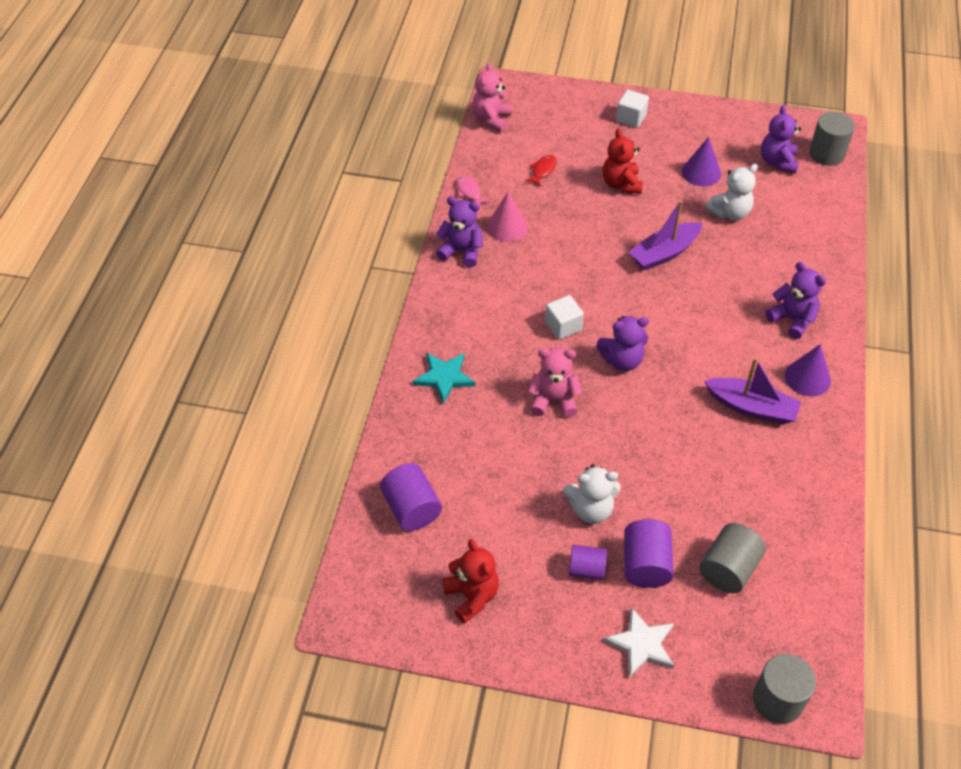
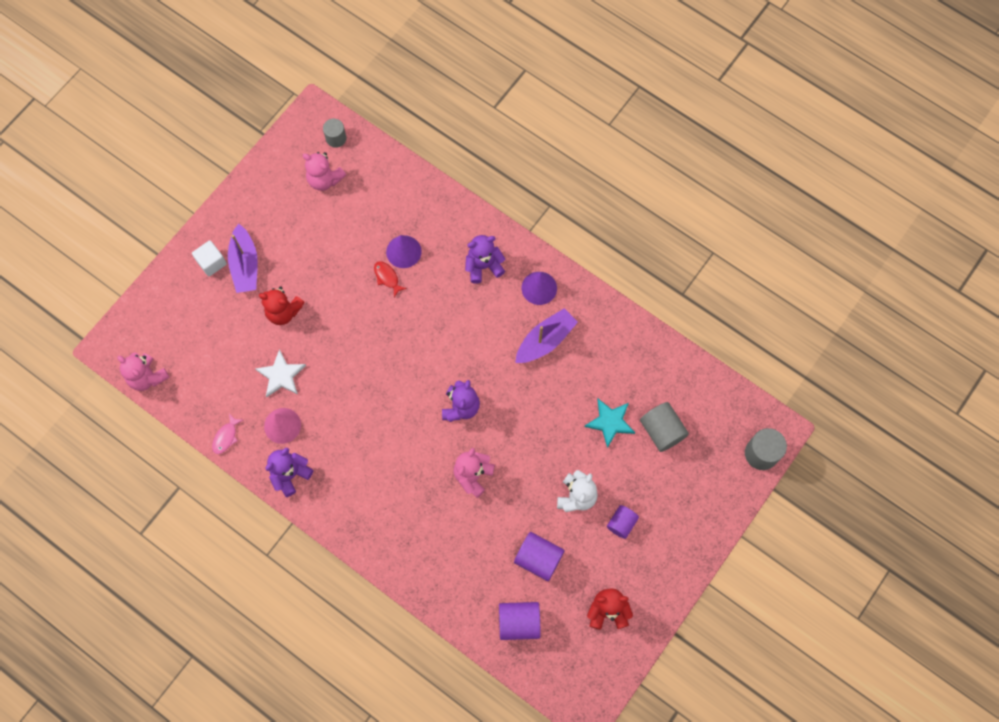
camera: 65 degrees left, 20 degrees up
turquoise star [412,353,476,404] -> turquoise star moved to [584,399,635,448]
pink fish [456,176,490,205] -> pink fish turned 60 degrees counterclockwise [212,413,243,454]
red fish [525,155,557,187] -> red fish moved to [374,261,407,297]
white cube [545,295,584,340] -> none
white star [603,607,674,678] -> white star moved to [255,349,306,397]
purple cylinder [624,519,674,588] -> purple cylinder moved to [514,532,564,581]
purple boat [629,200,703,270] -> purple boat moved to [228,224,258,293]
purple cone [682,137,721,186] -> purple cone moved to [386,235,422,268]
white teddy bear [705,164,758,220] -> none
purple teddy bear [761,105,801,174] -> pink teddy bear [303,152,346,191]
grey cylinder [809,112,855,166] -> grey cylinder [323,119,346,148], size x0.66

